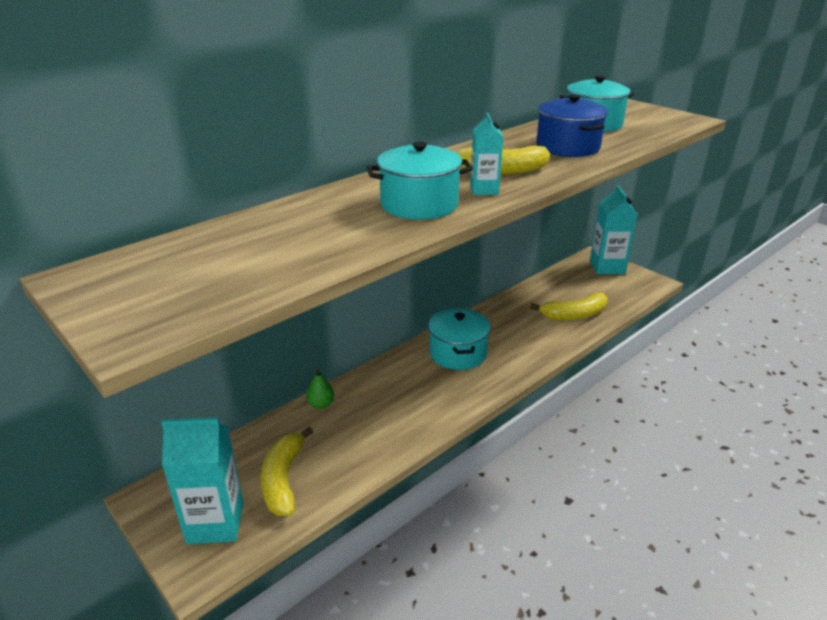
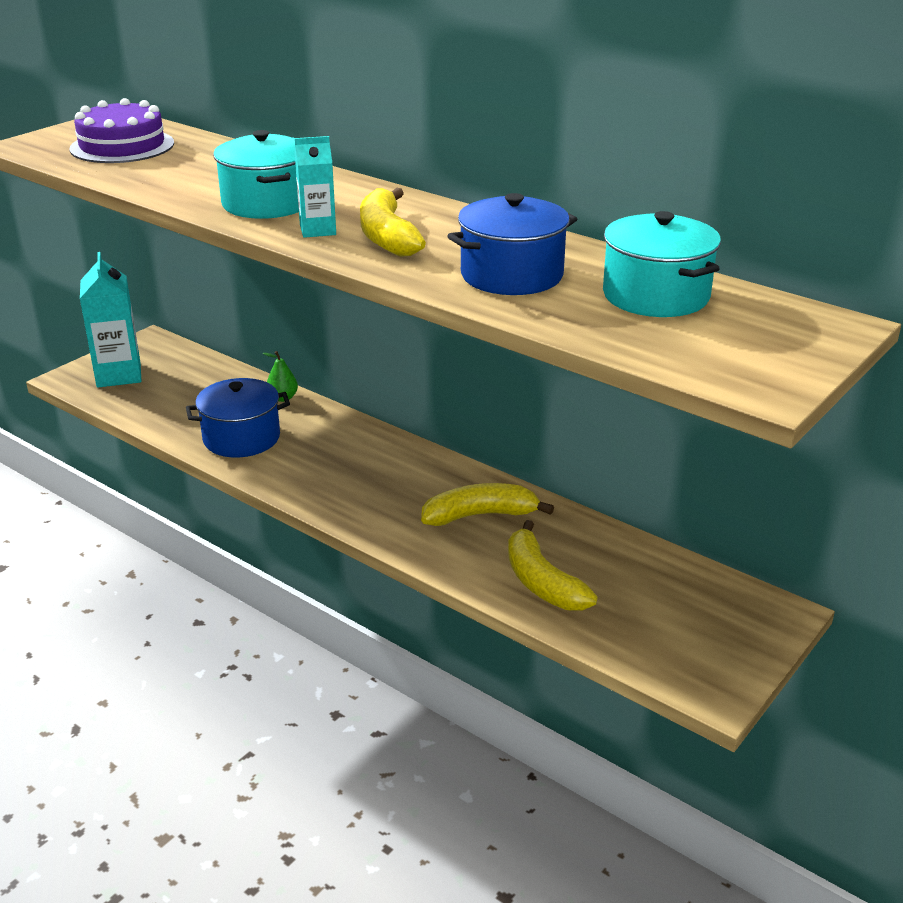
camera: 80 degrees right, 0 degrees up
yellow banana [261,427,313,516] -> yellow banana moved to [421,483,554,526]
turquoise pot [428,308,491,370] -> none
turquoise carton [590,185,638,274] -> none
none -> purple cake [69,98,174,163]
none -> blue pot [186,378,290,457]

